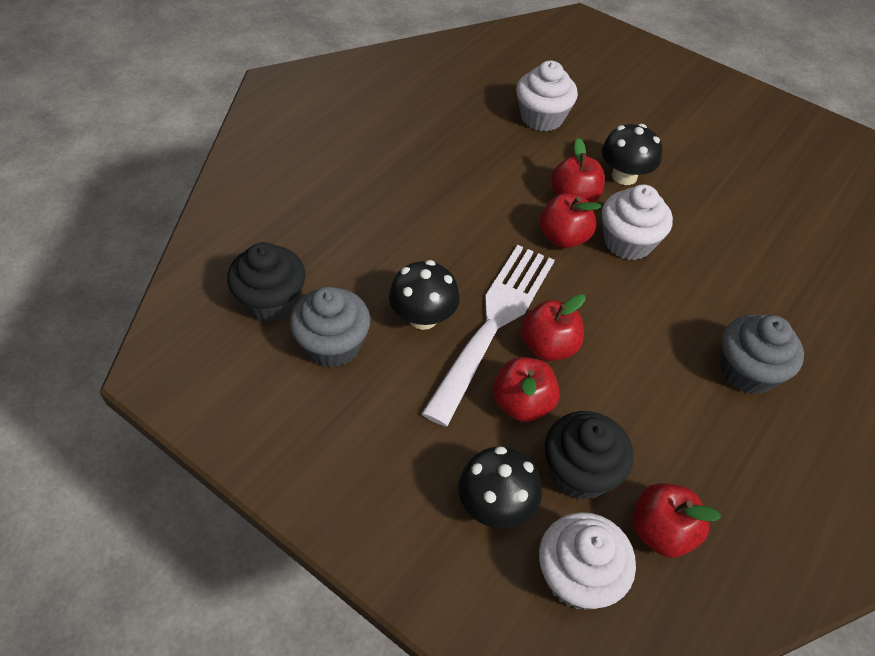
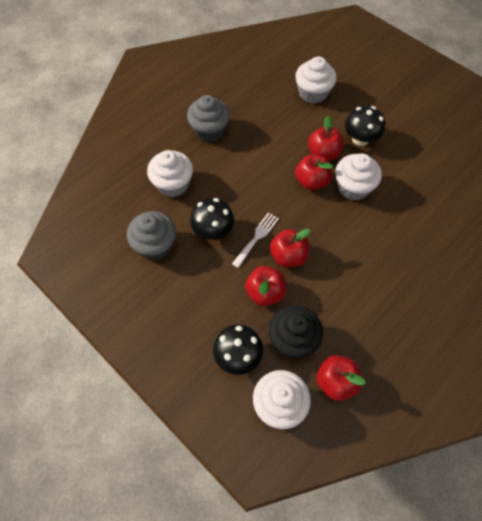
camera: 10 degrees right, 10 degrees up
black cupcake [227,242,306,322] -> none
white fork [421,245,554,426] -> white fork [232,212,279,268], size x0.47
grey cupcake [720,314,804,394] -> grey cupcake moved to [187,95,230,142]
none -> white cupcake [147,150,193,197]

